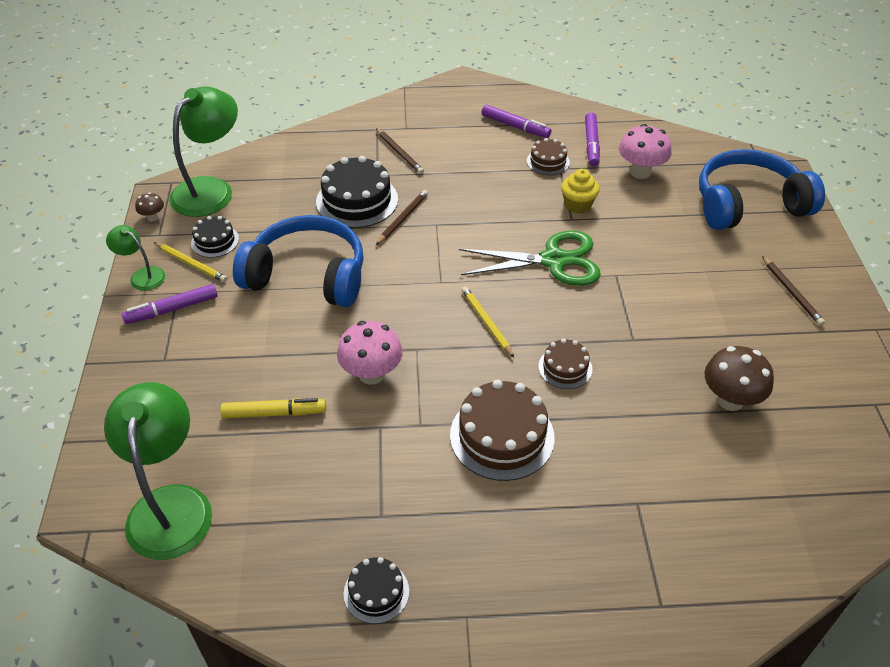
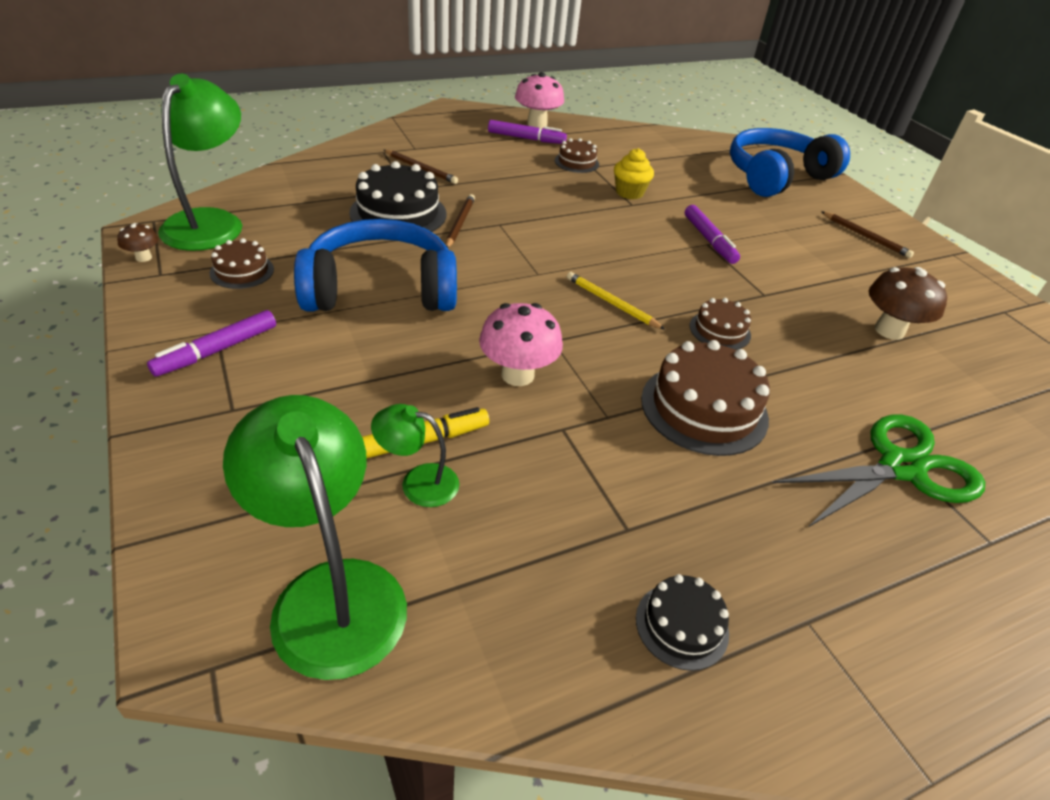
camera: 25 degrees left, 5 degrees down
green lamp [106,225,165,291] -> green lamp moved to [371,404,460,507]
yellow pencil [154,242,227,282] -> none
black cake [191,216,239,258] -> brown cake [210,238,274,289]
green scissors [459,231,601,286] -> green scissors moved to [773,414,985,527]
purple marker [585,112,600,166] -> purple marker moved to [685,205,740,264]
pink mushroom [619,124,671,179] -> pink mushroom moved to [515,72,564,129]

